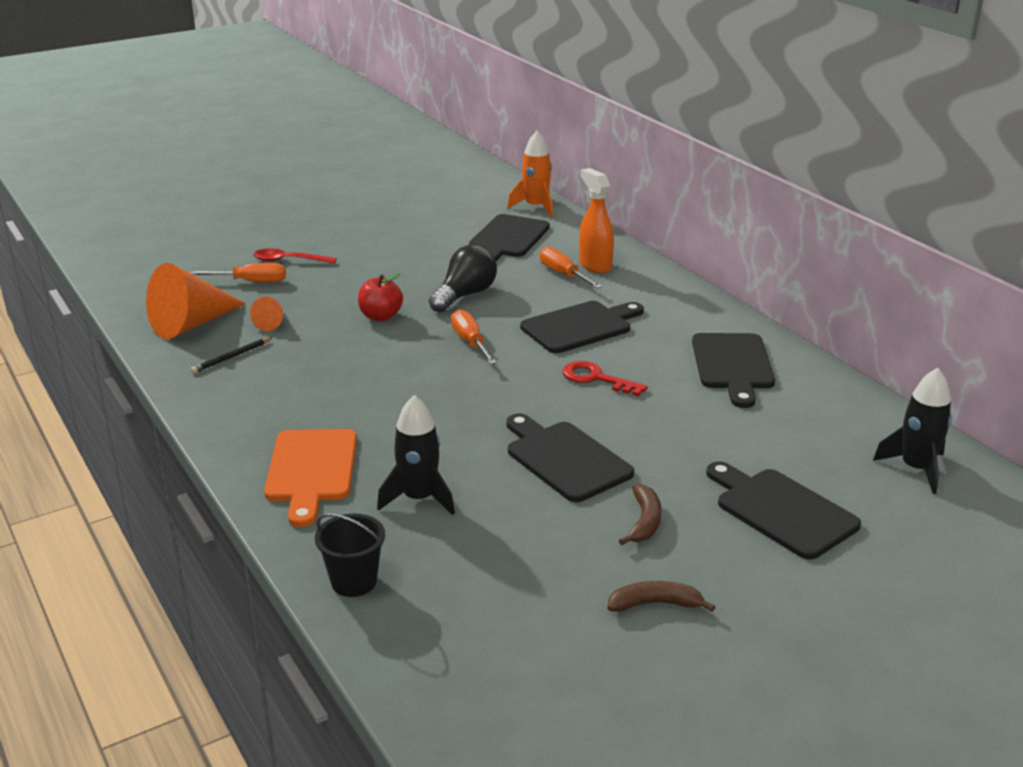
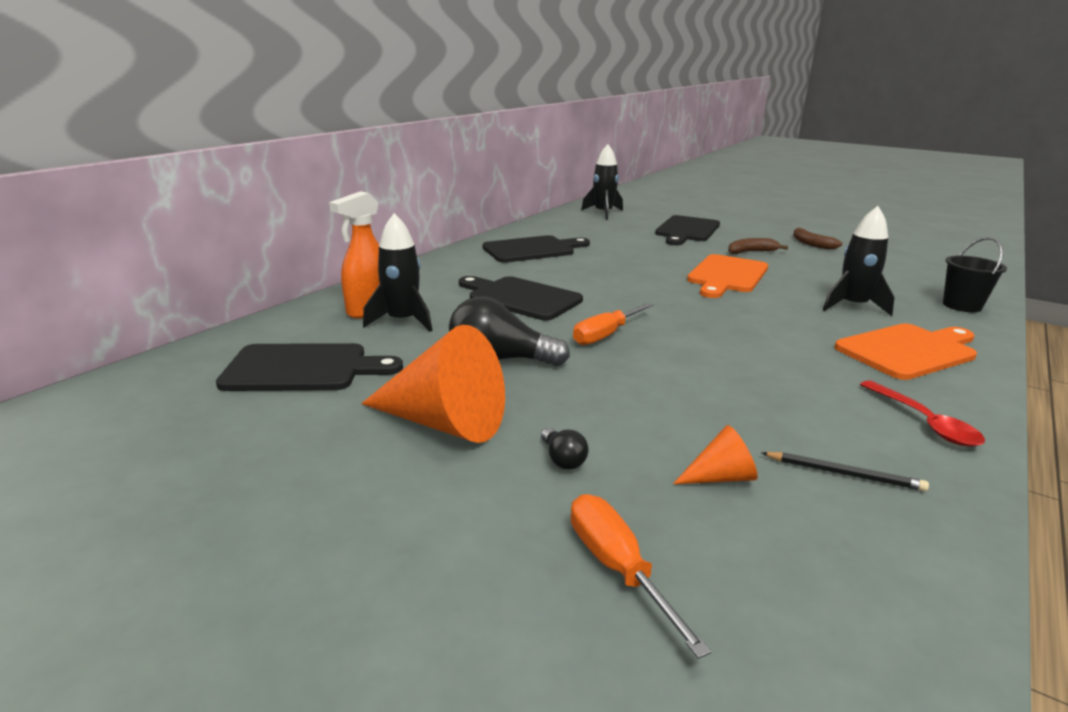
camera: 115 degrees left, 5 degrees down
orange cone [146,263,246,339] -> orange cone moved to [361,325,505,443]
red spoon [253,249,337,264] -> red spoon moved to [860,380,985,447]
red apple [358,273,403,321] -> none
black cutting board [506,414,634,502] -> orange cutting board [687,254,768,298]
orange rocket [507,131,553,217] -> none
orange screwdriver [540,247,602,289] -> black rocket [363,213,433,332]
red key [563,361,648,396] -> none
none -> black light bulb [541,427,589,470]

